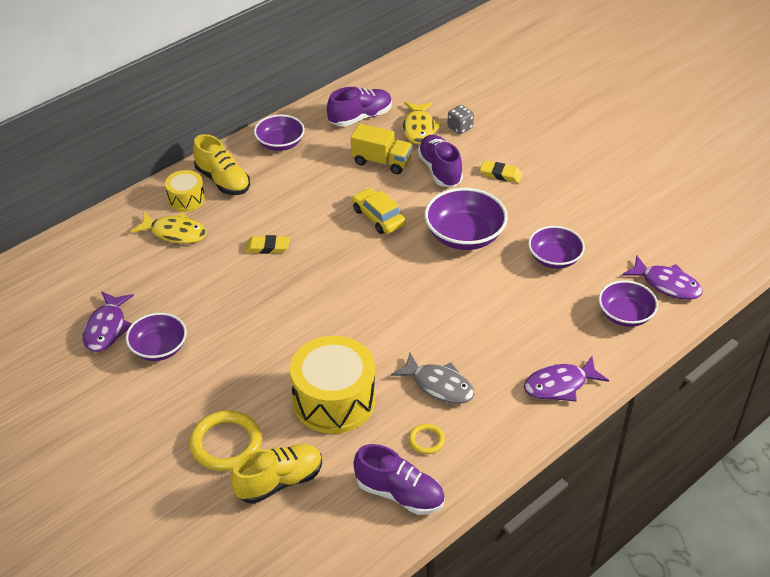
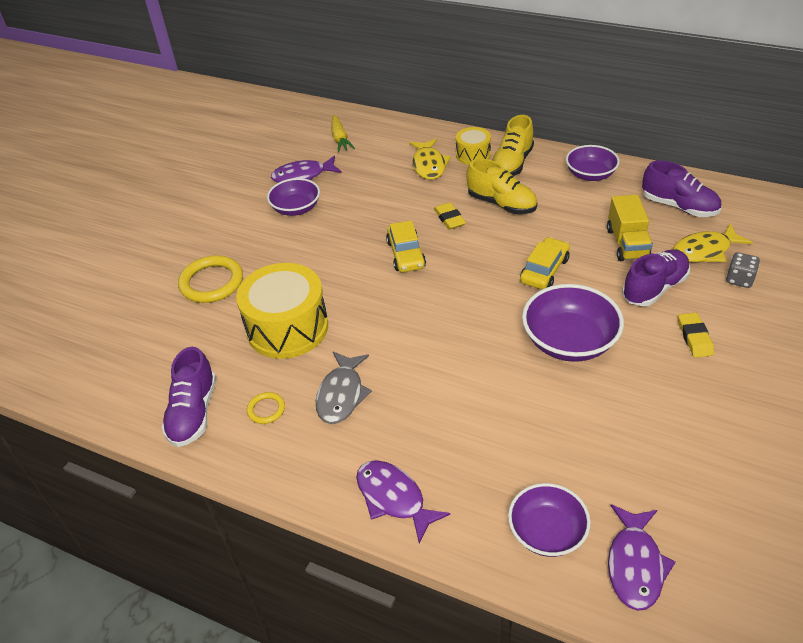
camera: 70 degrees right, 0 degrees up
yellow shoe [230,444,322,504] -> yellow shoe moved to [466,159,537,214]
purple bowl [528,226,585,269] -> none
none -> yellow carrot [331,115,355,152]
none -> yellow car [386,220,426,272]

